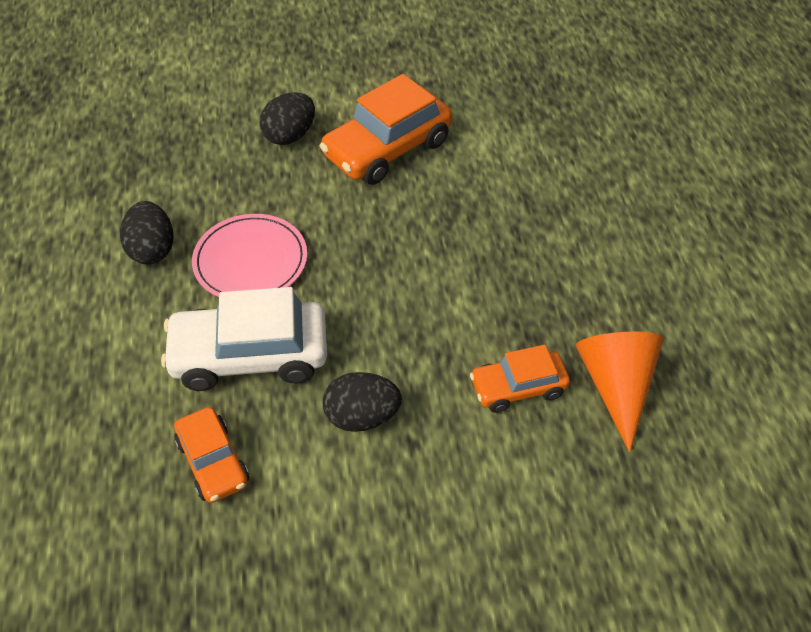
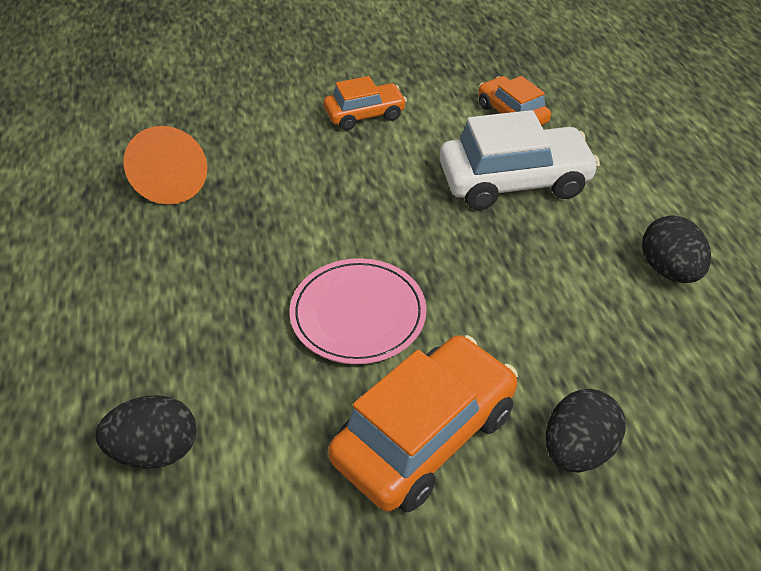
camera: 175 degrees right, 5 degrees down
pink plate [192,214,307,297] -> pink plate moved to [290,258,427,364]
black egg [323,372,402,432] -> black egg moved to [96,395,197,469]
orange car [470,345,570,413] -> orange car moved to [324,76,407,130]

